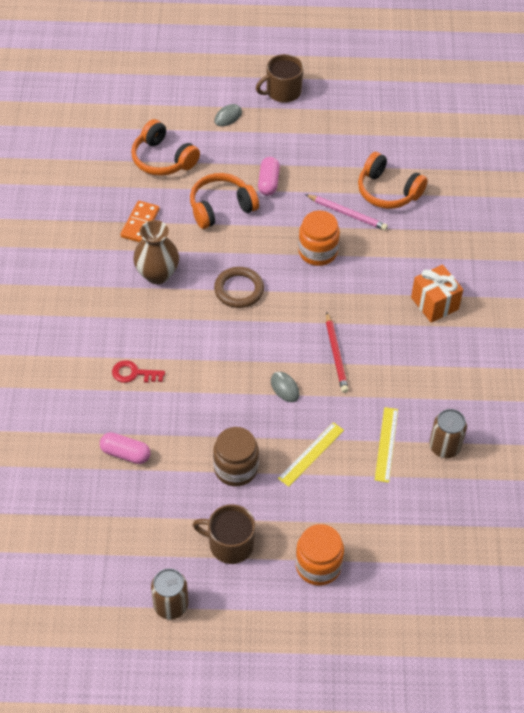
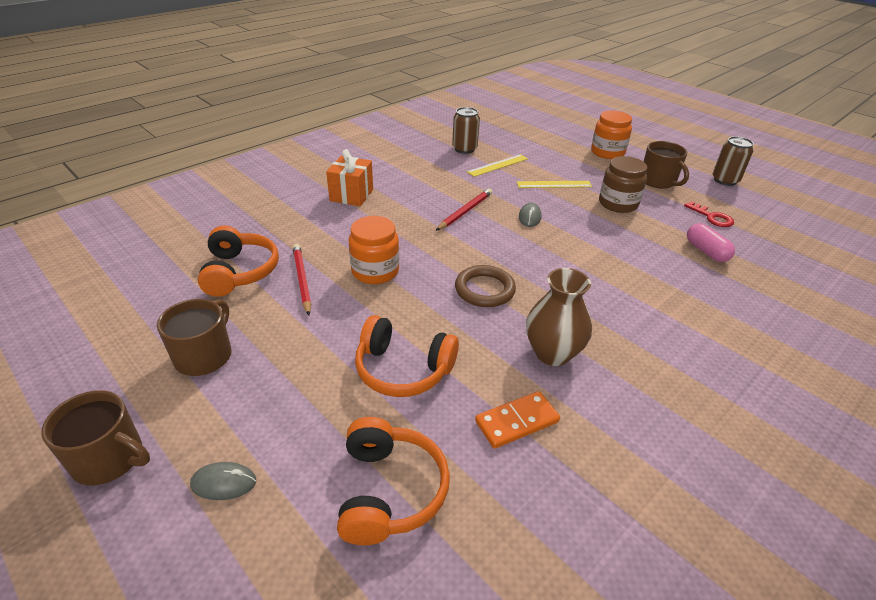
camera: 135 degrees left, 15 degrees down
red key [112,360,165,383] -> red key moved to [684,201,734,227]
pink capsule [258,157,280,196] -> none
pink pencil [305,194,388,230] -> red pencil [293,244,311,315]
none -> brown mug [157,299,232,376]

